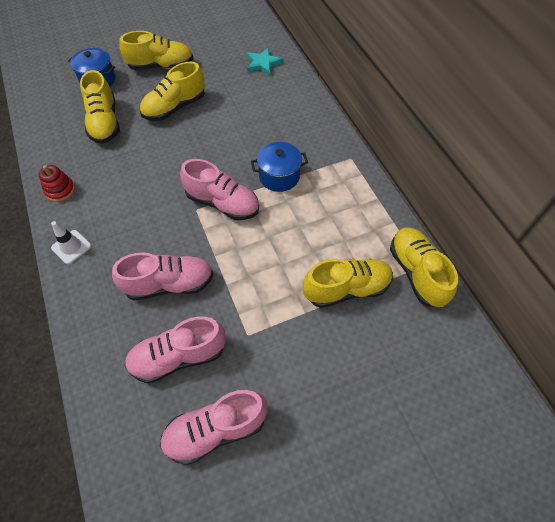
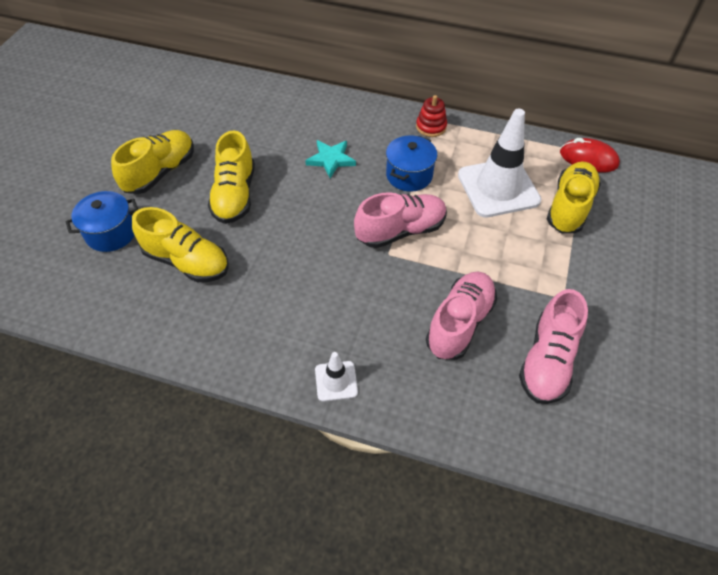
camera: 50 degrees left, 5 degrees down
red stacking toy [39,165,75,202] -> red stacking toy moved to [416,95,447,137]
pink shoe [160,390,268,465] -> none
turquoise star [247,47,283,76] -> turquoise star moved to [305,140,356,178]
yellow shoe [390,227,458,308] -> red mouse [560,138,620,173]
none -> white traffic cone [458,109,541,217]

